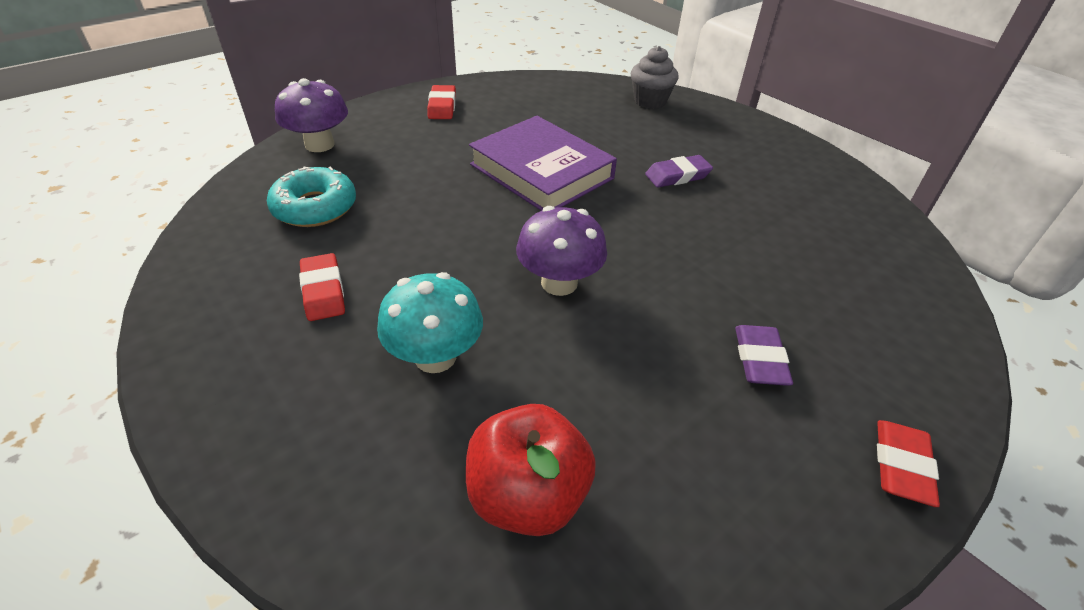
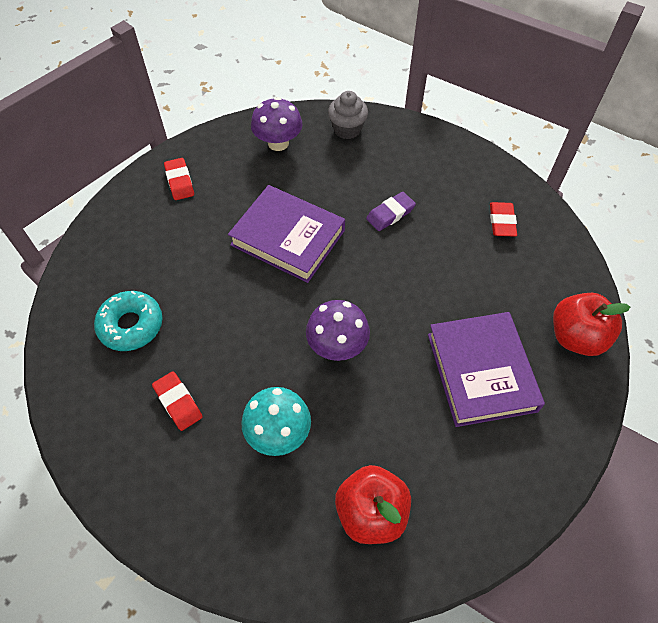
camera: 15 degrees left, 15 degrees up
purple mushroom [275,78,348,152] -> purple mushroom moved to [251,97,303,151]
purple eraser [735,325,793,386] -> purple book [428,312,545,427]
red eraser [877,420,940,507] -> red eraser moved to [490,202,517,237]
none -> red apple [553,293,630,356]

